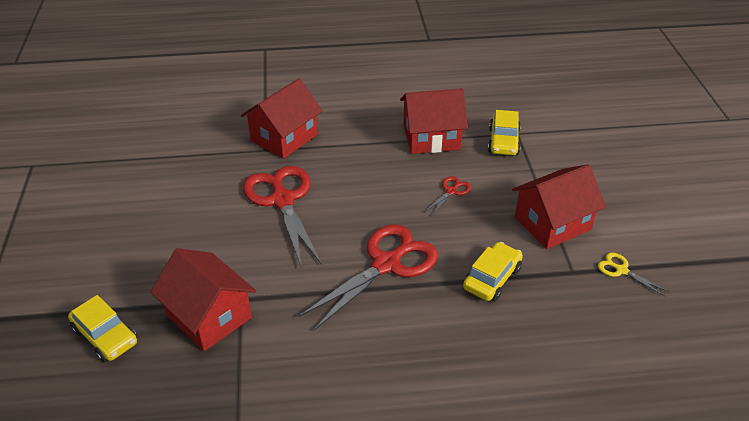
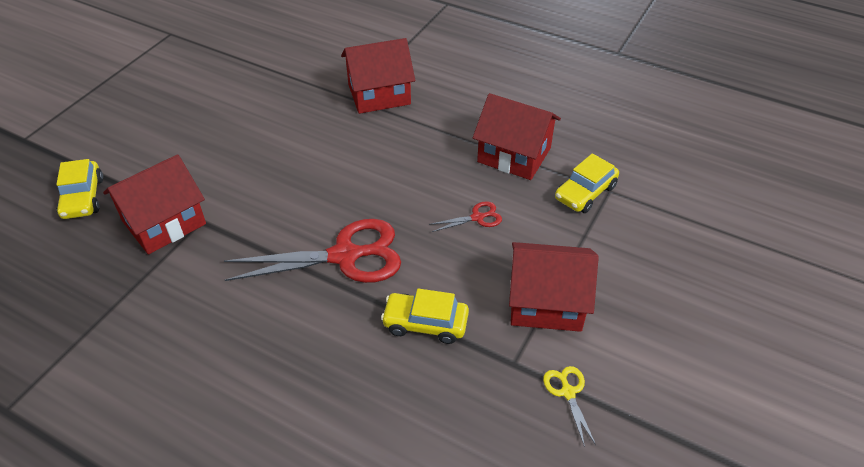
camera: 35 degrees right, 5 degrees up
red house [150,248,256,351] -> red house turned 60 degrees clockwise [103,154,206,254]
red scissors [243,166,322,268] -> none
yellow car [463,242,523,301] -> yellow car turned 150 degrees counterclockwise [381,288,469,344]

